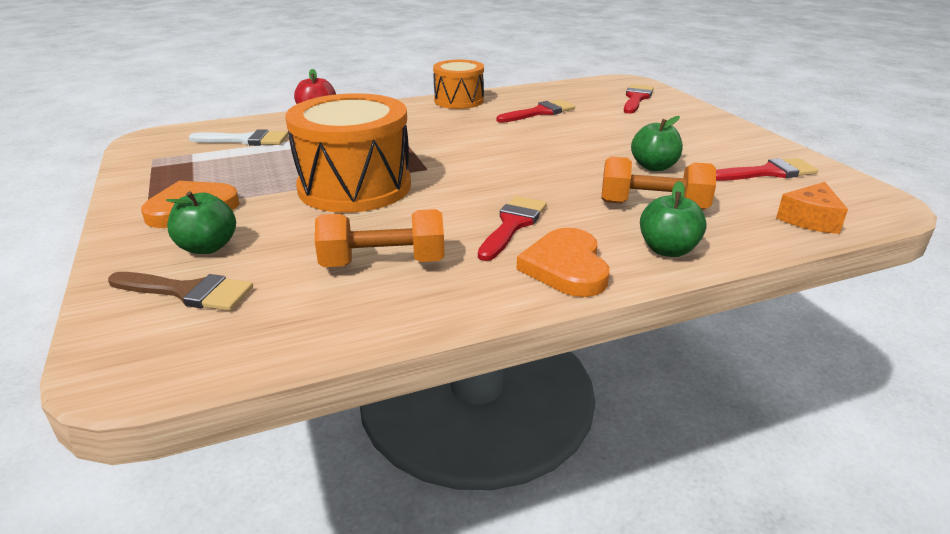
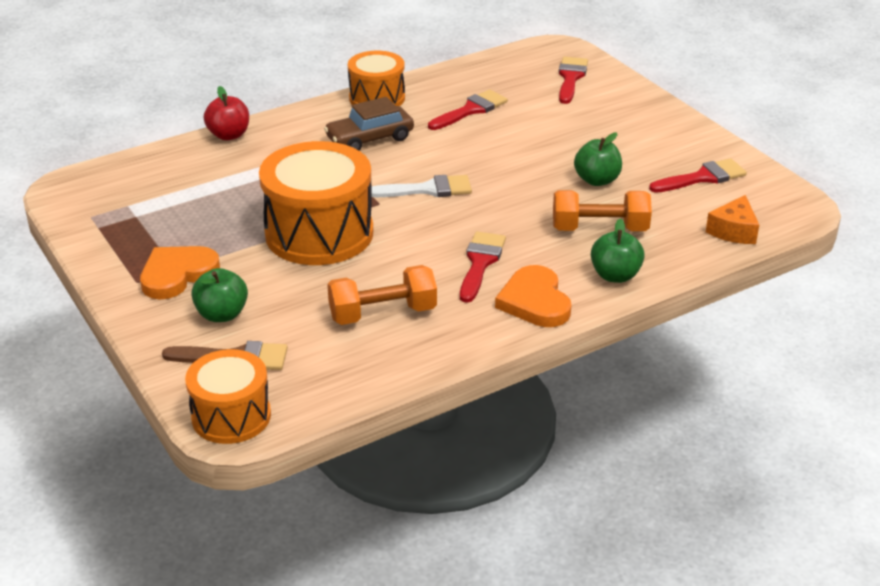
camera: 10 degrees left, 5 degrees up
white brush [189,129,288,146] -> white brush moved to [371,175,472,197]
none -> orange drum [185,349,271,444]
none -> brown car [324,97,414,150]

